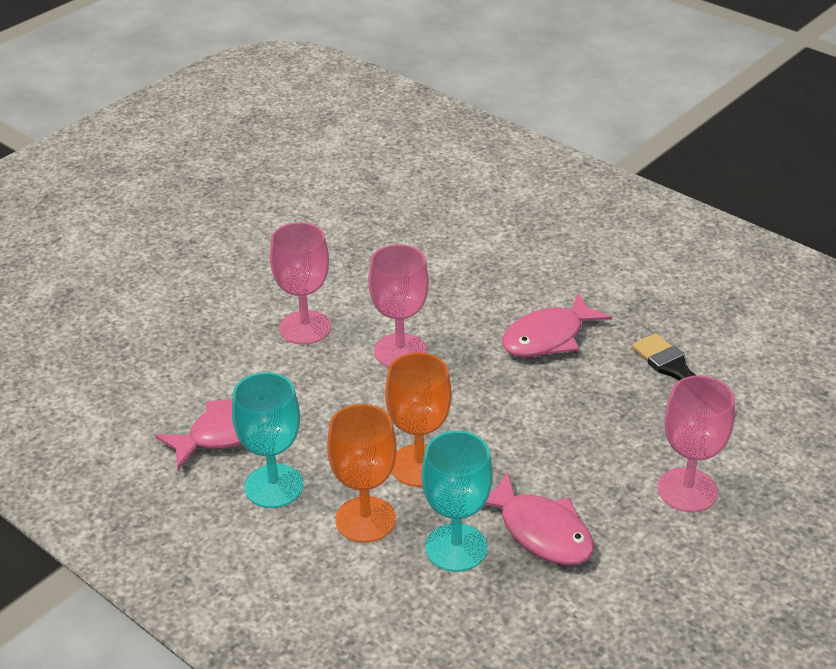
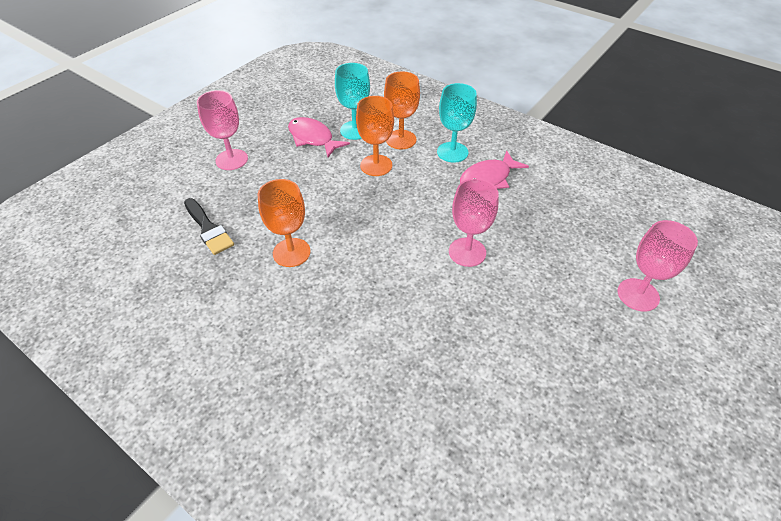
camera: 175 degrees right, 10 degrees up
pink goblet [368,244,429,367] -> pink goblet moved to [618,220,698,312]
pink fish [502,293,612,357] -> orange goblet [258,179,311,267]

